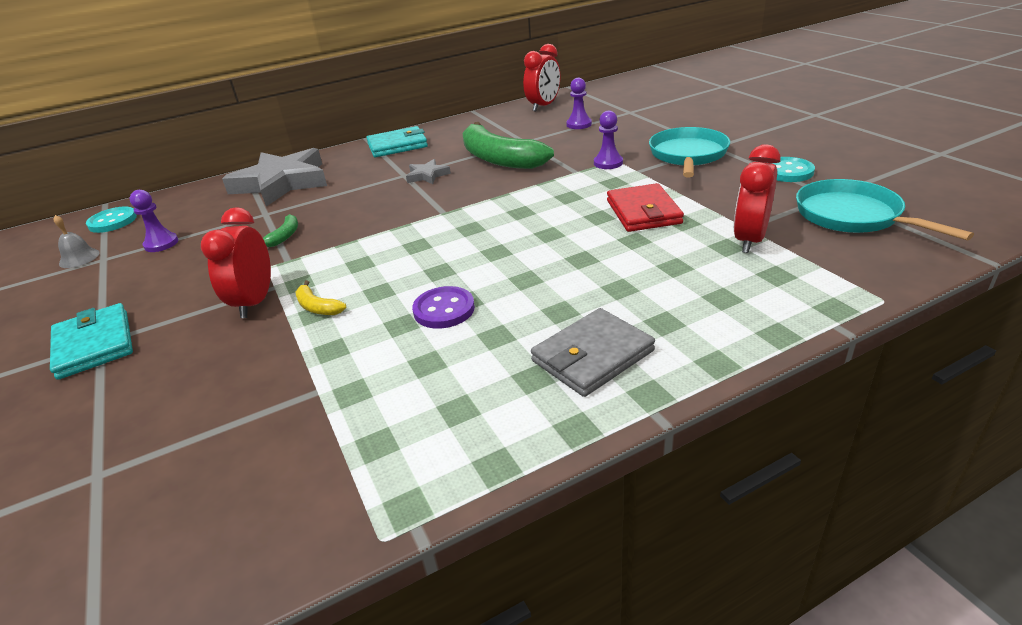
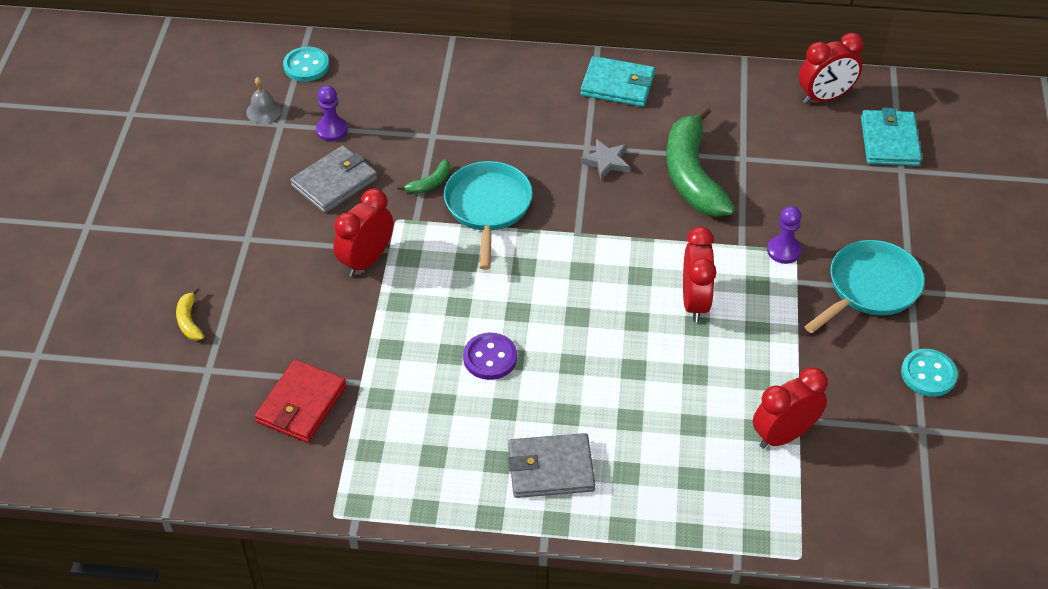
camera: 30 degrees right, 15 degrees up
turquoise wallet [50,303,133,380] -> turquoise wallet moved to [861,107,922,166]
grey star [222,148,327,206] -> none
yellow banana [295,280,346,315] -> yellow banana moved to [176,287,204,341]
purple pawn [566,78,592,129] -> none
red wallet [607,183,684,232] -> red wallet moved to [255,359,346,443]
turquoise pan [796,179,974,240] -> turquoise pan moved to [444,161,533,270]
none -> grey wallet [290,145,377,213]
none -> red clock [683,227,716,322]

